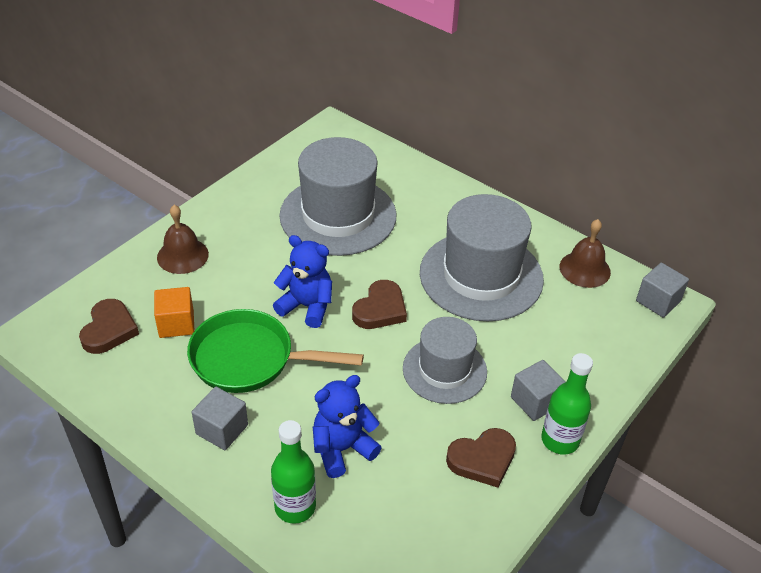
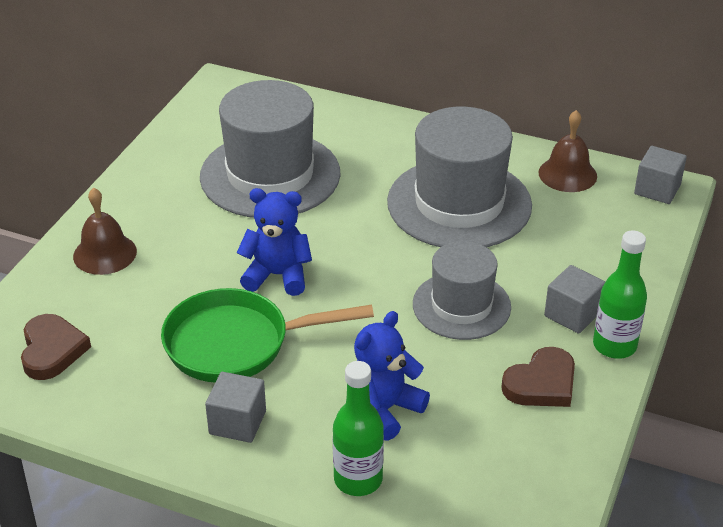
camera: 15 degrees left, 5 degrees down
orange cube [154,287,194,338] -> none
brown heart [352,280,407,329] -> none

